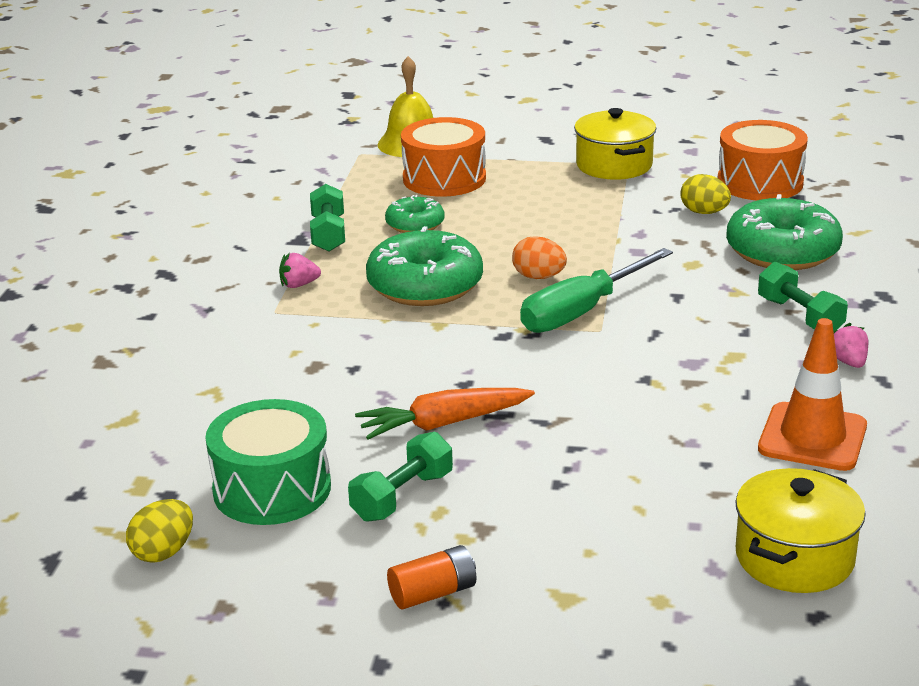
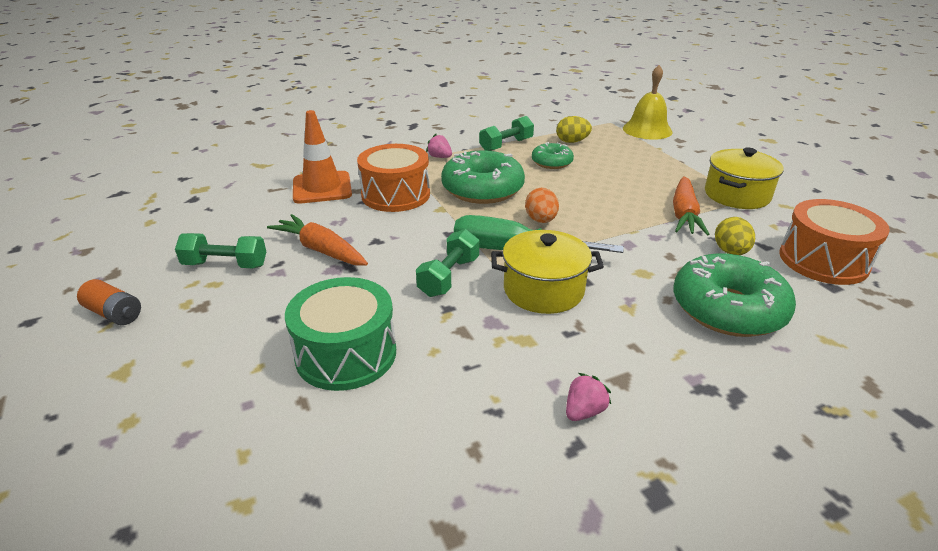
camera: 55 degrees right, 5 degrees up
yellow egg [126,499,193,563] -> yellow egg moved to [556,116,592,143]
green drum [205,399,331,525] -> green drum moved to [285,277,396,391]
orange drum [401,117,486,197] -> orange drum moved to [357,144,430,212]
yellow pot [735,468,866,593] -> yellow pot moved to [491,230,604,314]
green dumbbell [758,262,848,331] -> green dumbbell moved to [416,229,479,297]
orange traffic cone [758,318,867,471] -> orange traffic cone moved to [293,110,352,204]
none -> orange carrot [673,176,709,235]

